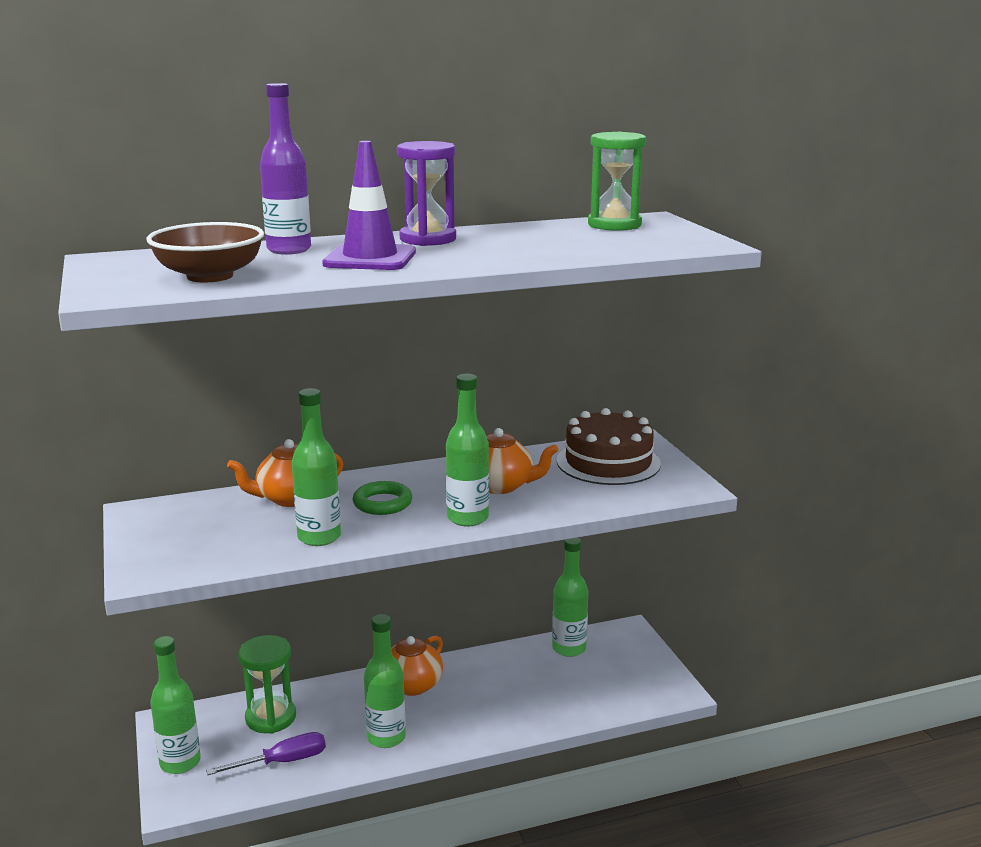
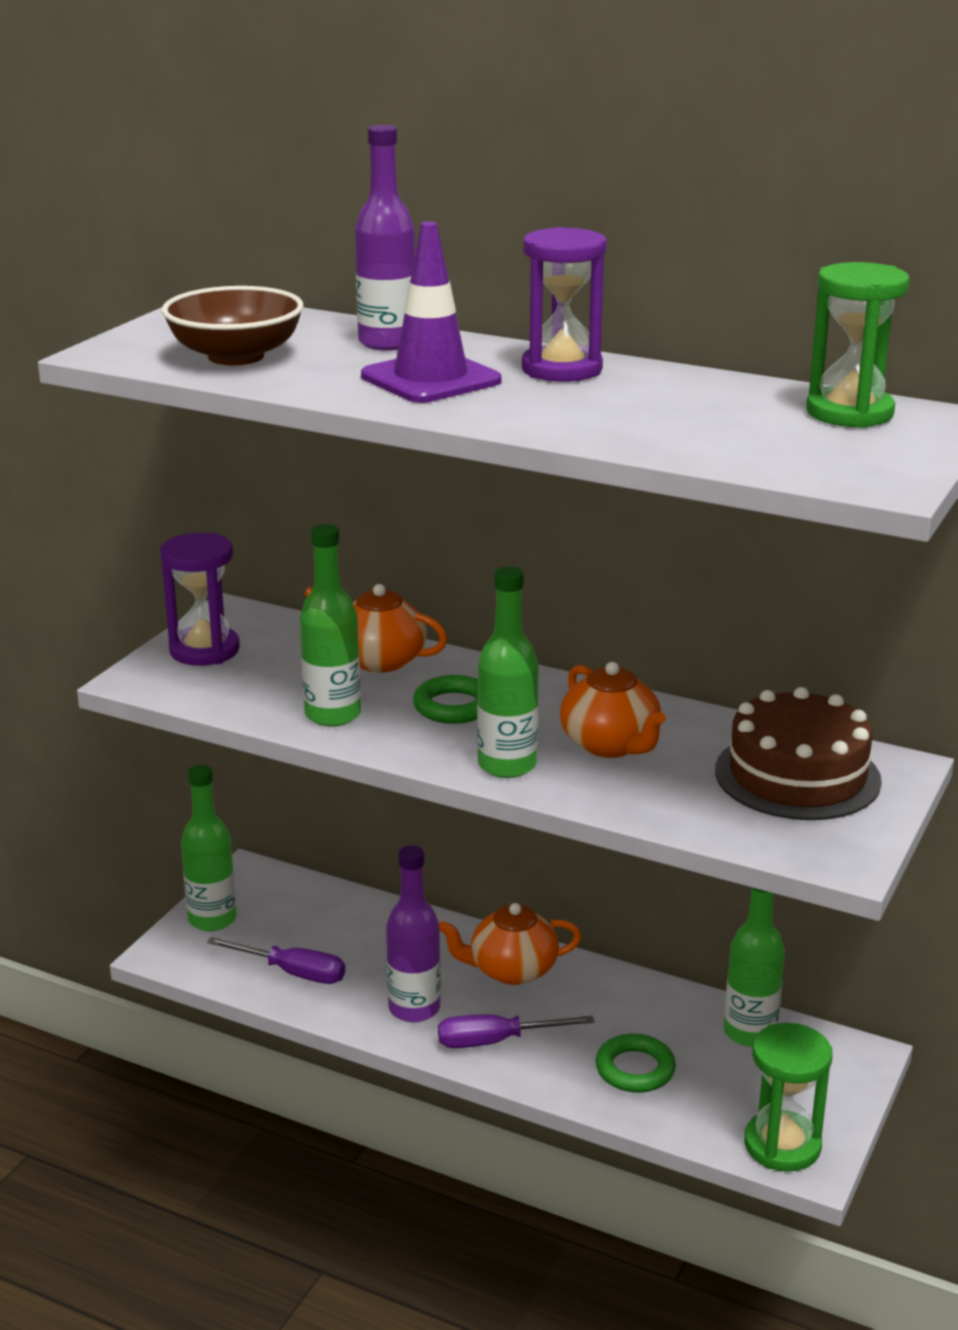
camera: 45 degrees right, 5 degrees up
green hourglass [238,635,296,734] -> green hourglass moved to [744,1023,832,1172]
green bottle [364,614,406,748] -> purple bottle [386,846,441,1022]
none -> purple hourglass [160,533,240,666]
none -> purple screwdriver [438,1014,594,1048]
none -> green ring [596,1034,676,1093]

